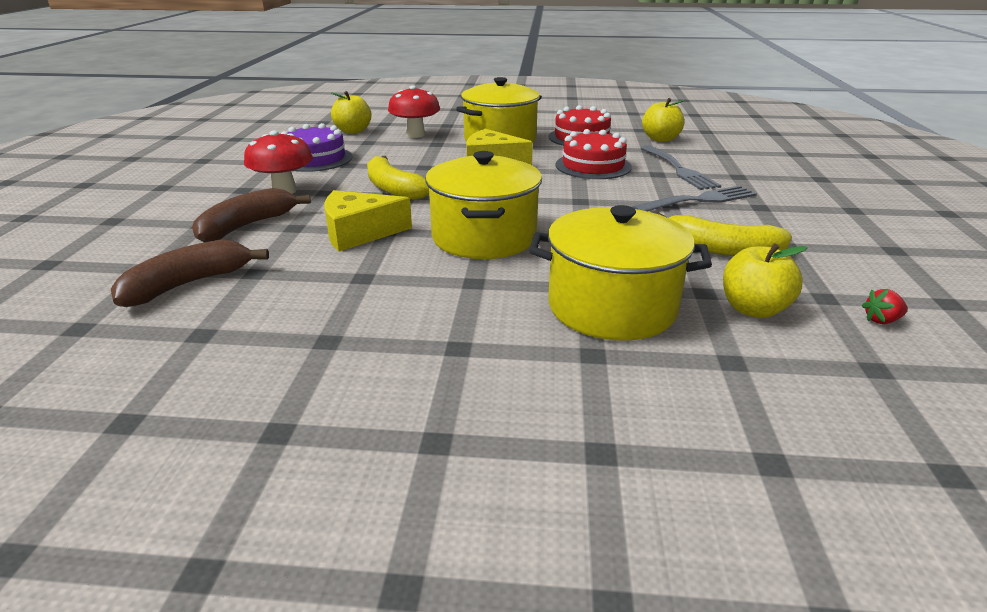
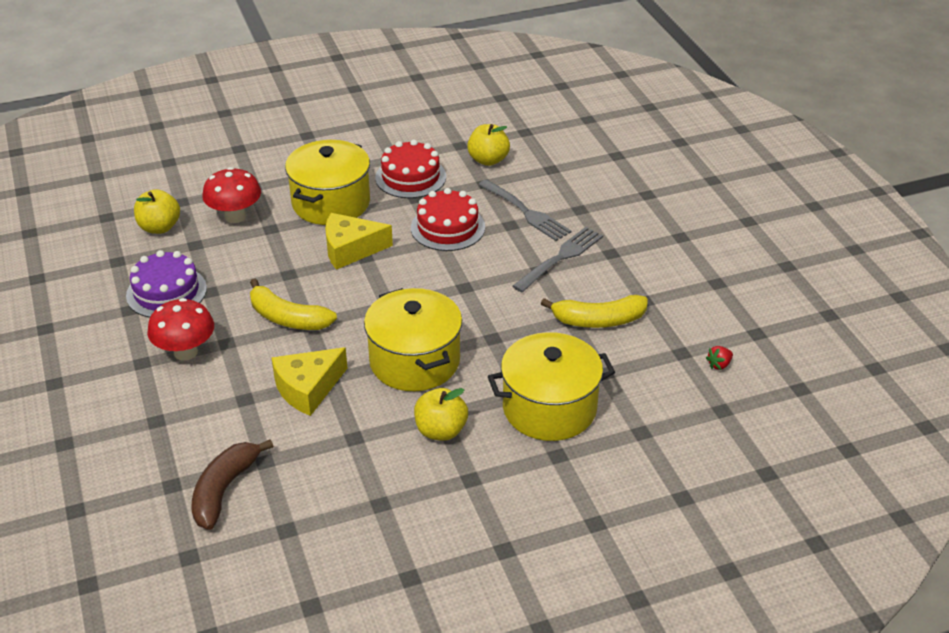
camera: 25 degrees left, 10 degrees up
brown banana [192,188,311,242] -> none
yellow apple [723,243,808,318] -> yellow apple moved to [414,388,468,441]

